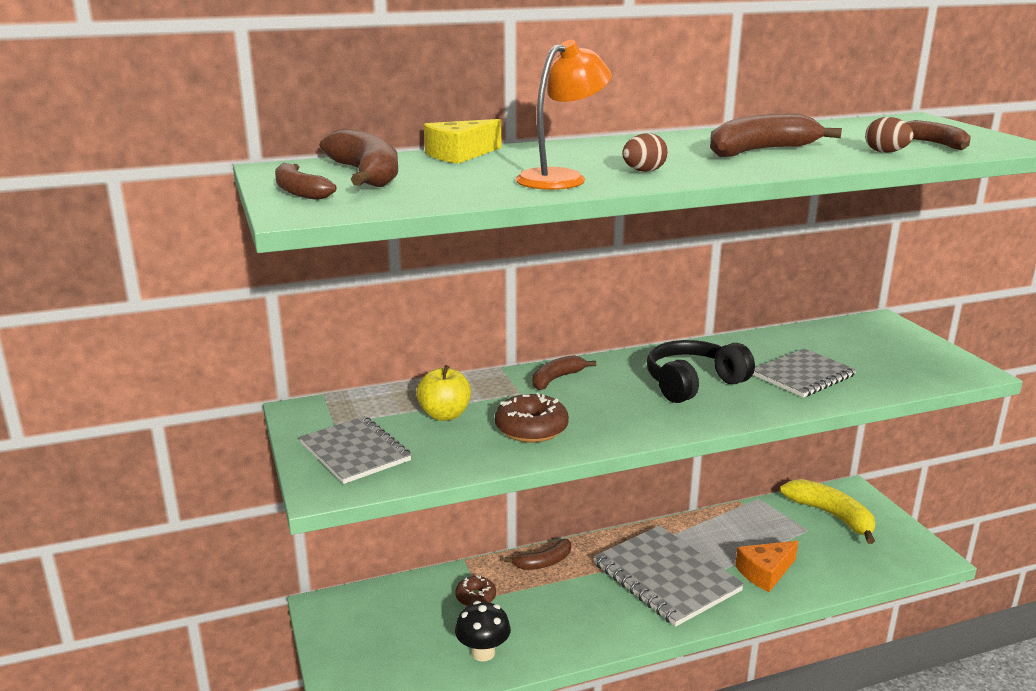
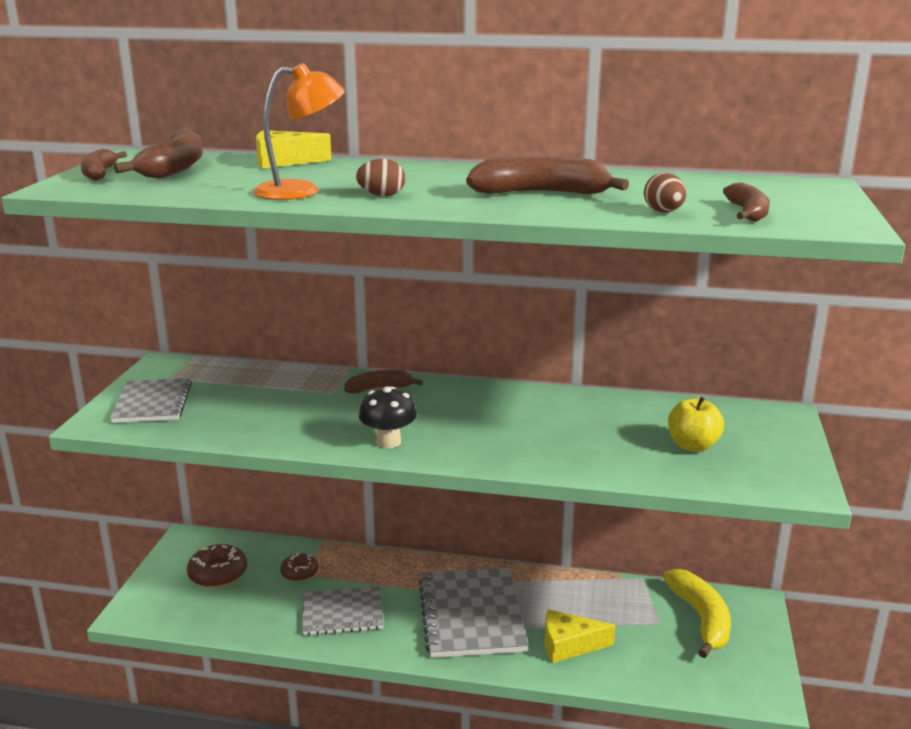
camera: 30 degrees right, 0 degrees up
yellow apple [416,365,471,421] -> yellow apple moved to [668,396,724,452]
black mushroom [455,601,511,662] -> black mushroom moved to [359,386,417,448]
brown donut [495,393,569,443] -> brown donut moved to [187,544,247,588]
brown banana [504,539,571,570] -> none
black headphones [647,340,755,403] -> none
orange cheese [735,541,798,592] -> yellow cheese [545,609,616,663]
grey notebook [753,348,856,398] -> grey notebook moved to [302,586,384,636]

